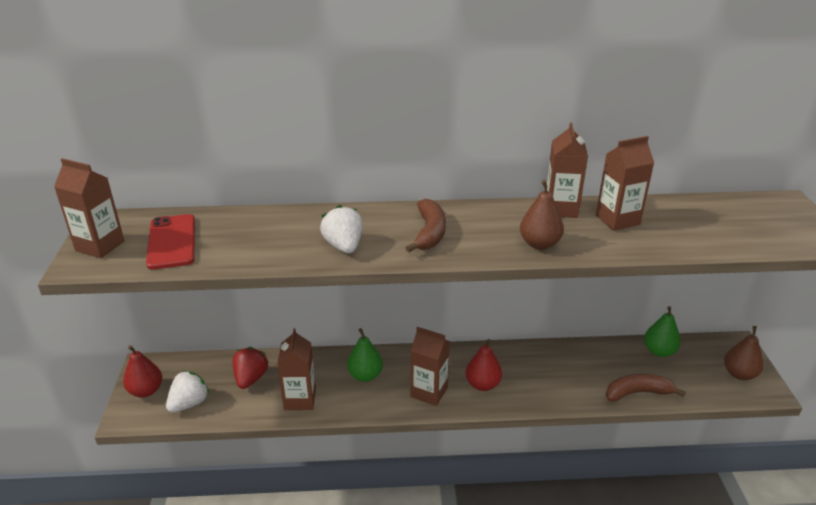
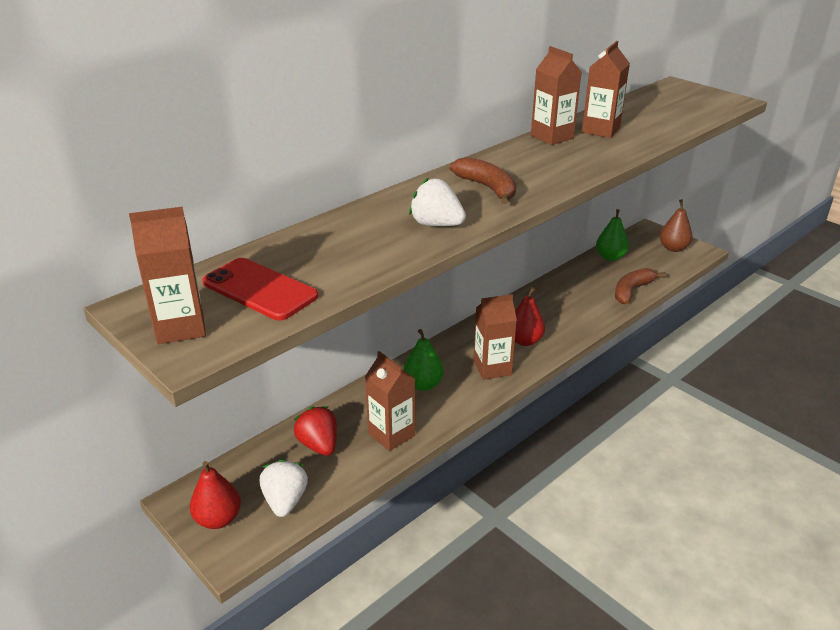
camera: 40 degrees left, 0 degrees up
brown pear [520,180,564,250] -> none

